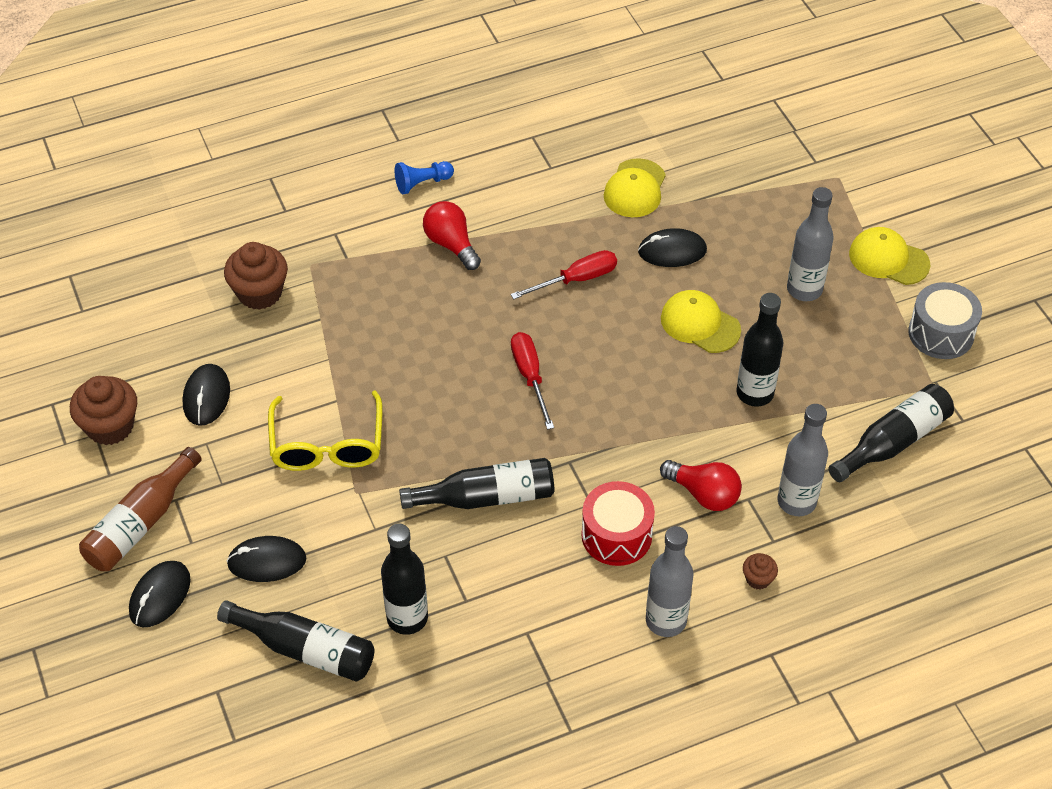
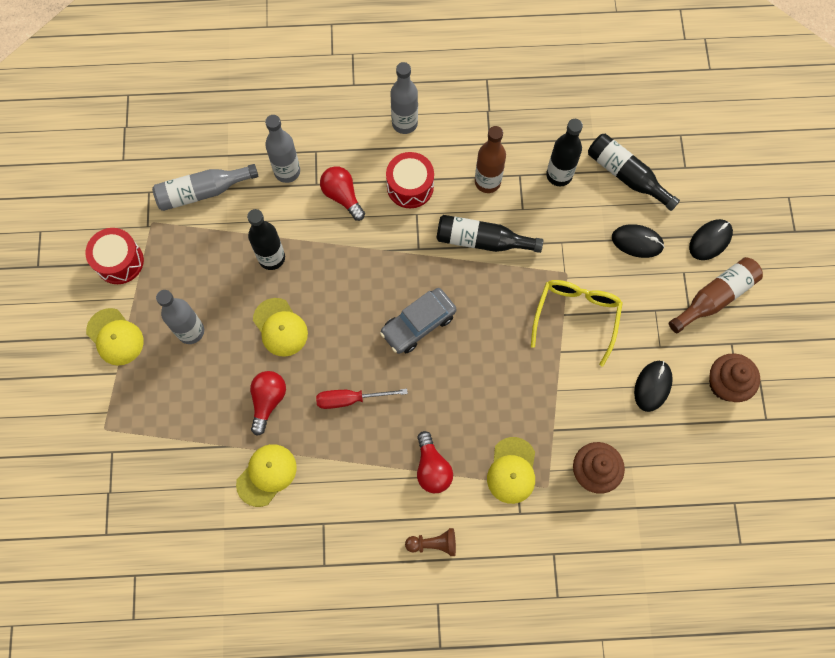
camera: 160 degrees left, 20 degrees up
blue pawn [395,161,454,194] -> brown pawn [405,528,456,556]
red screwdriver [511,332,554,430] -> grey car [380,288,457,354]
black mouse [638,228,707,267] -> red light bulb [250,371,286,436]
brown cupcake [743,553,778,589] -> none
black bottle [828,384,954,482] -> grey bottle [152,164,259,211]
grey drum [908,282,982,359] -> red drum [86,228,144,284]
none -> brown bottle [475,126,506,193]
none -> yellow cap [487,437,535,504]

